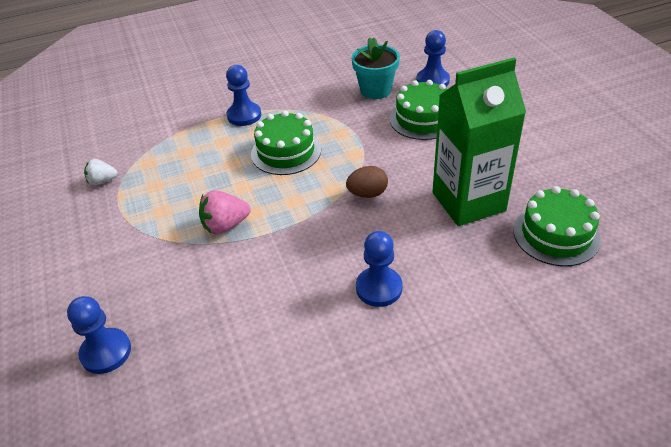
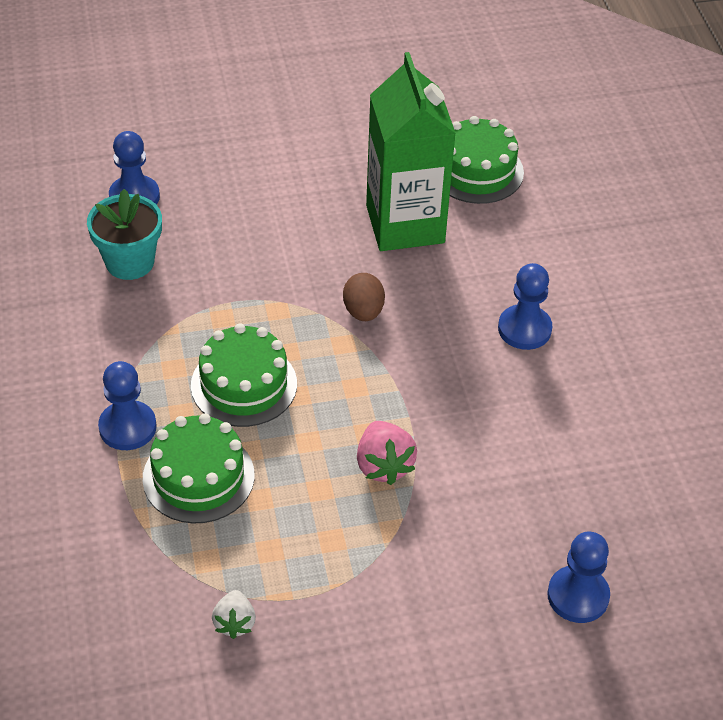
camera: 85 degrees left, 5 degrees up
green cake [389,80,447,140] -> green cake moved to [143,413,255,523]

